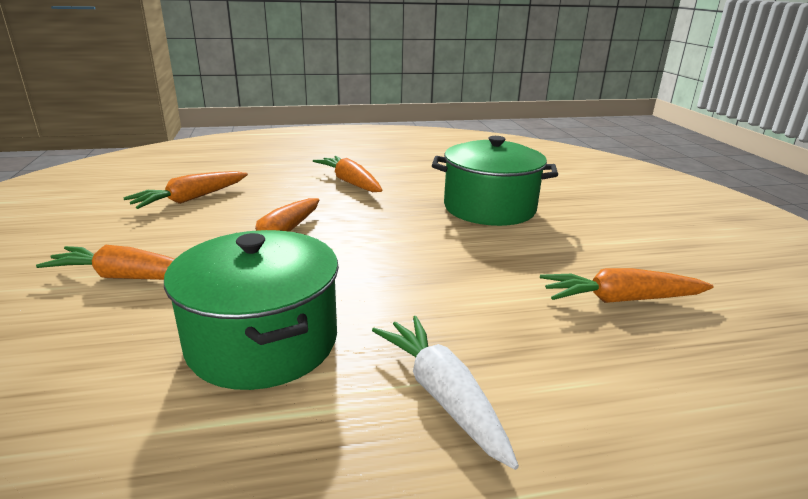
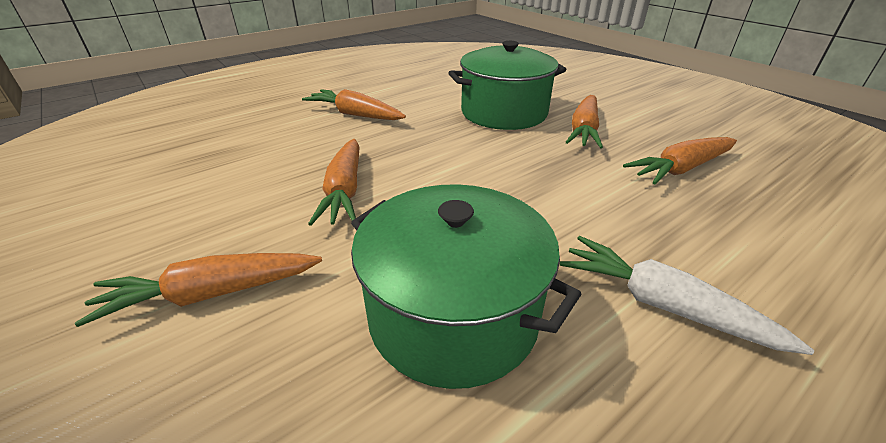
camera: 25 degrees left, 10 degrees up
orange carrot [123,171,248,209] -> orange carrot moved to [566,95,603,148]

